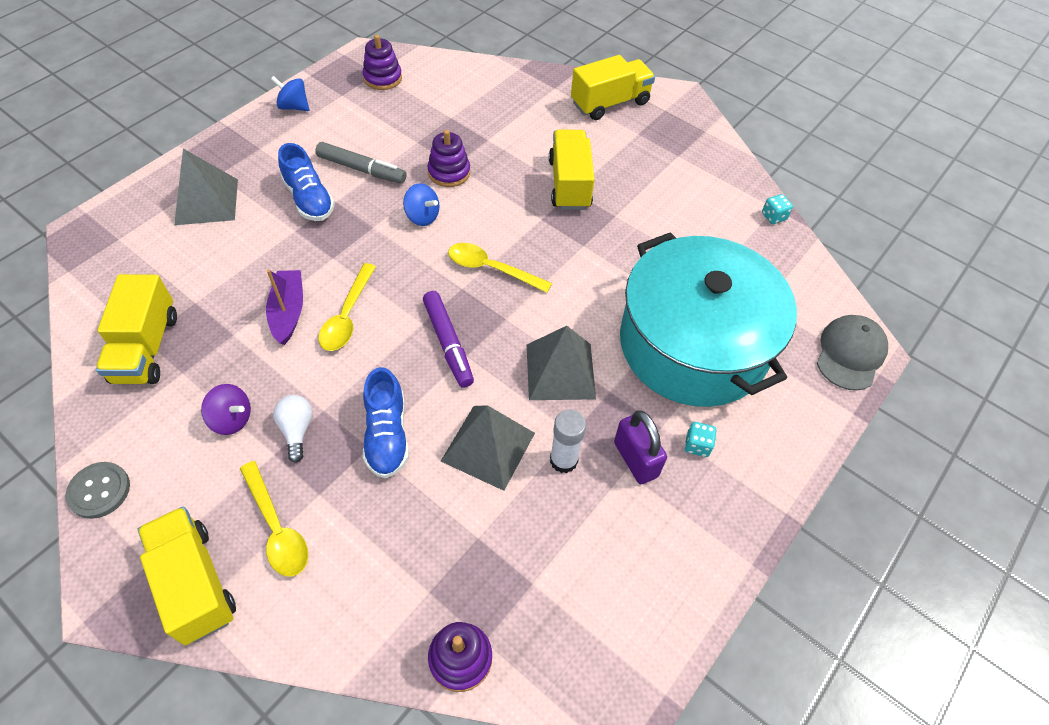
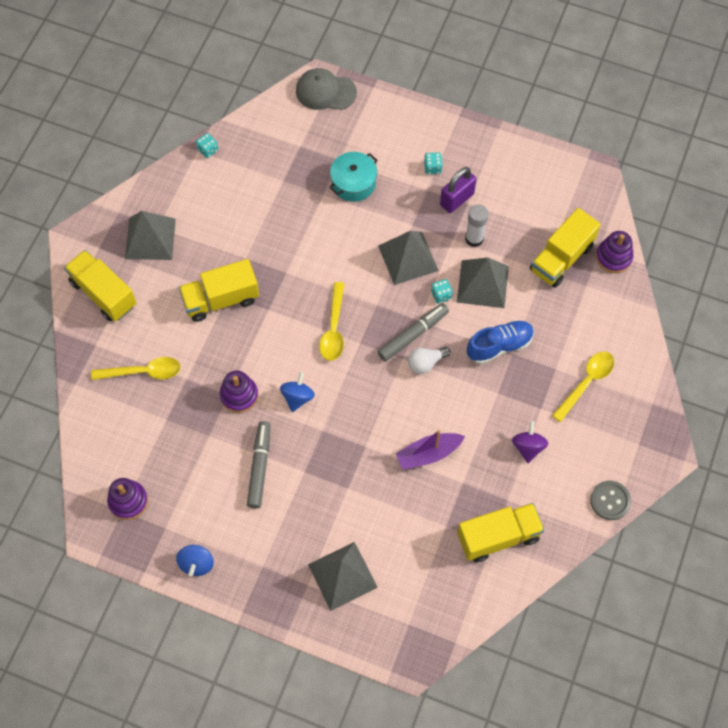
camera: 105 degrees left, 10 degrees up
yellow truck [138,507,236,645] -> yellow truck moved to [530,208,601,288]
white light bulb [273,395,313,463] -> white light bulb moved to [408,347,450,374]
blue shoe [278,143,335,221] -> none
yellow spoon [318,263,376,351] -> yellow spoon moved to [91,357,181,380]
purple marker [423,291,474,388] -> grey marker [378,303,449,361]
turquoise pot [620,232,797,407] -> turquoise pot [329,152,378,202], size x0.41
none -> grey pyramid [125,211,176,260]
none -> turquoise dice [431,279,453,304]

